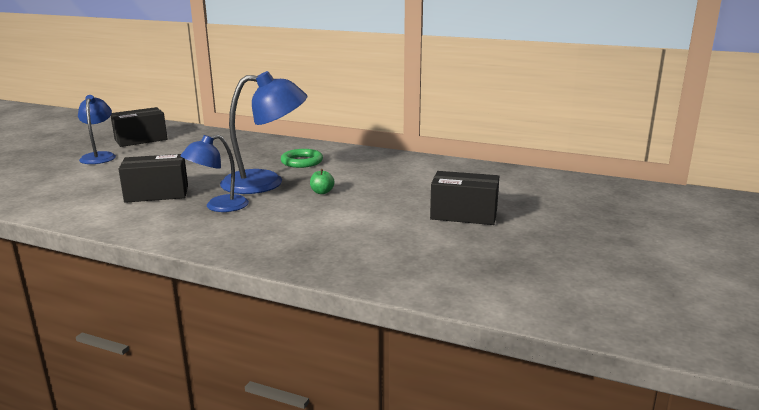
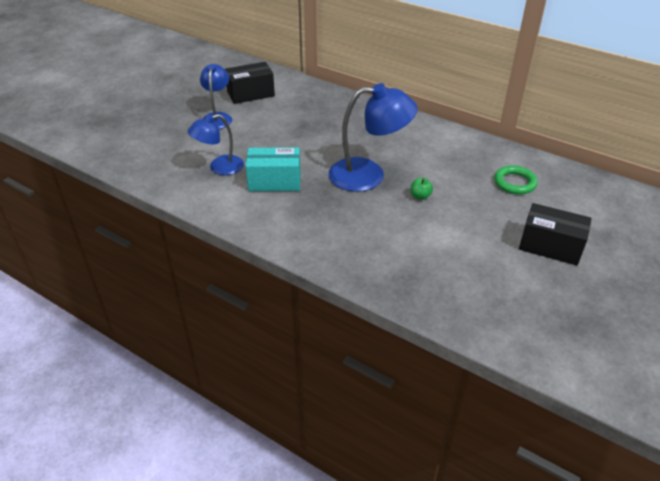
camera: 10 degrees right, 20 degrees up
black box [118,154,188,203] -> turquoise box [246,147,301,191]
blue lamp [181,135,249,212] -> blue lamp moved to [187,114,244,175]
green ring [281,149,323,168] -> green ring moved to [494,165,538,195]

